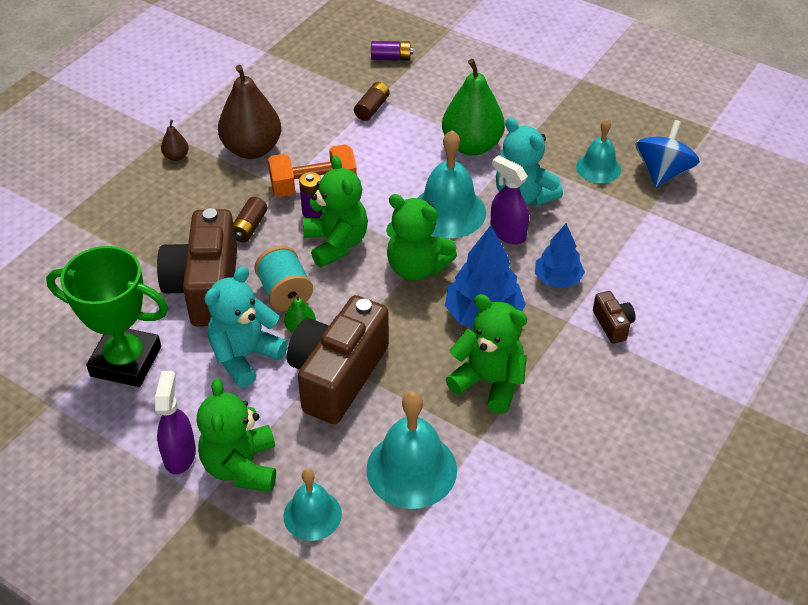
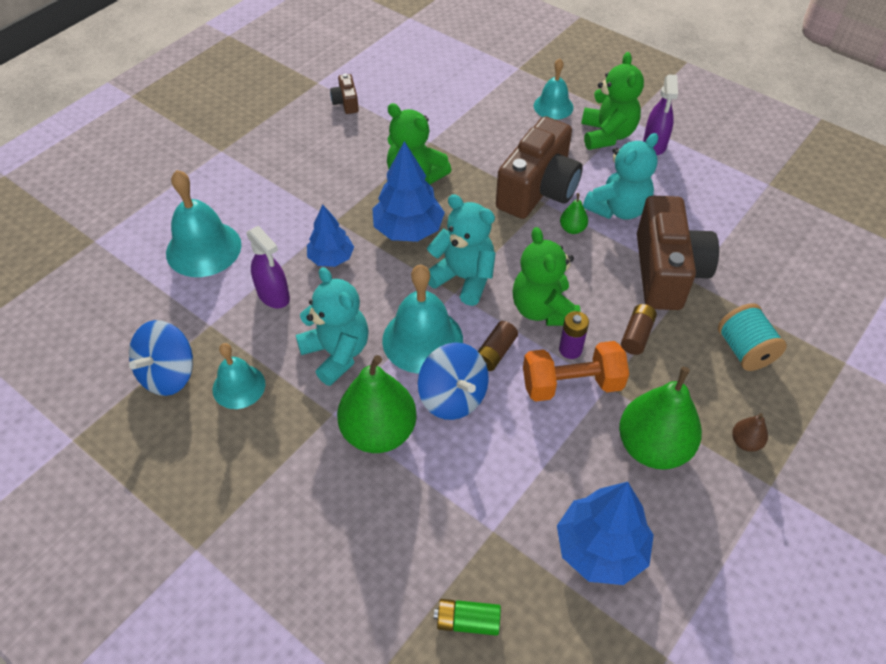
camera: 175 degrees left, 5 degrees up
green trophy [46,246,168,387] -> none
brown pear [218,65,281,159] -> green pear [619,367,702,470]
turquoise spool [254,246,313,311] -> turquoise spool moved to [718,303,787,371]
brown battery [354,82,390,121] -> brown battery moved to [478,321,518,371]
turquoise bell [366,392,457,509] -> turquoise bell moved to [166,170,241,277]
purple battery [371,41,413,61] -> green battery [434,599,501,636]
green teddy bear [386,194,457,281] -> turquoise teddy bear [427,194,496,306]
purple spray bottle [490,155,529,244] -> purple spray bottle moved to [247,226,290,308]
brown camera [593,291,636,344] -> brown camera moved to [330,74,359,114]
none -> blue spinning top [418,342,489,420]
none -> blue tree [557,482,654,585]

